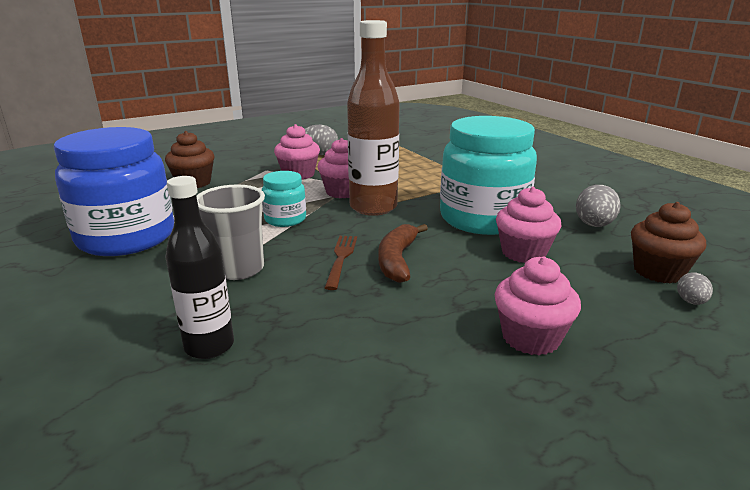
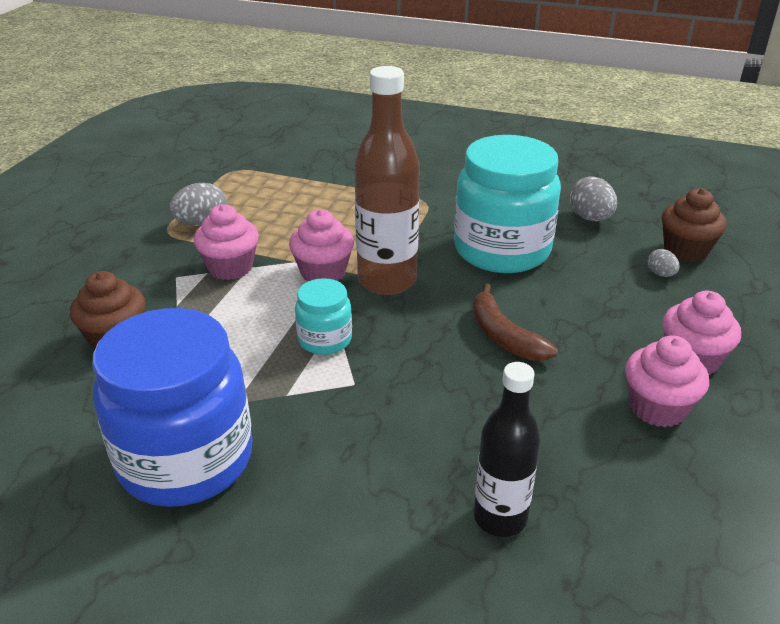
camera: 40 degrees left, 10 degrees up
grey cup [197,185,265,280] -> none
brown fork [325,236,357,290] -> none
pink cupcake [496,187,561,263] -> pink cupcake moved to [625,335,709,427]
grey egg [677,273,713,305] -> grey egg moved to [647,249,679,277]

